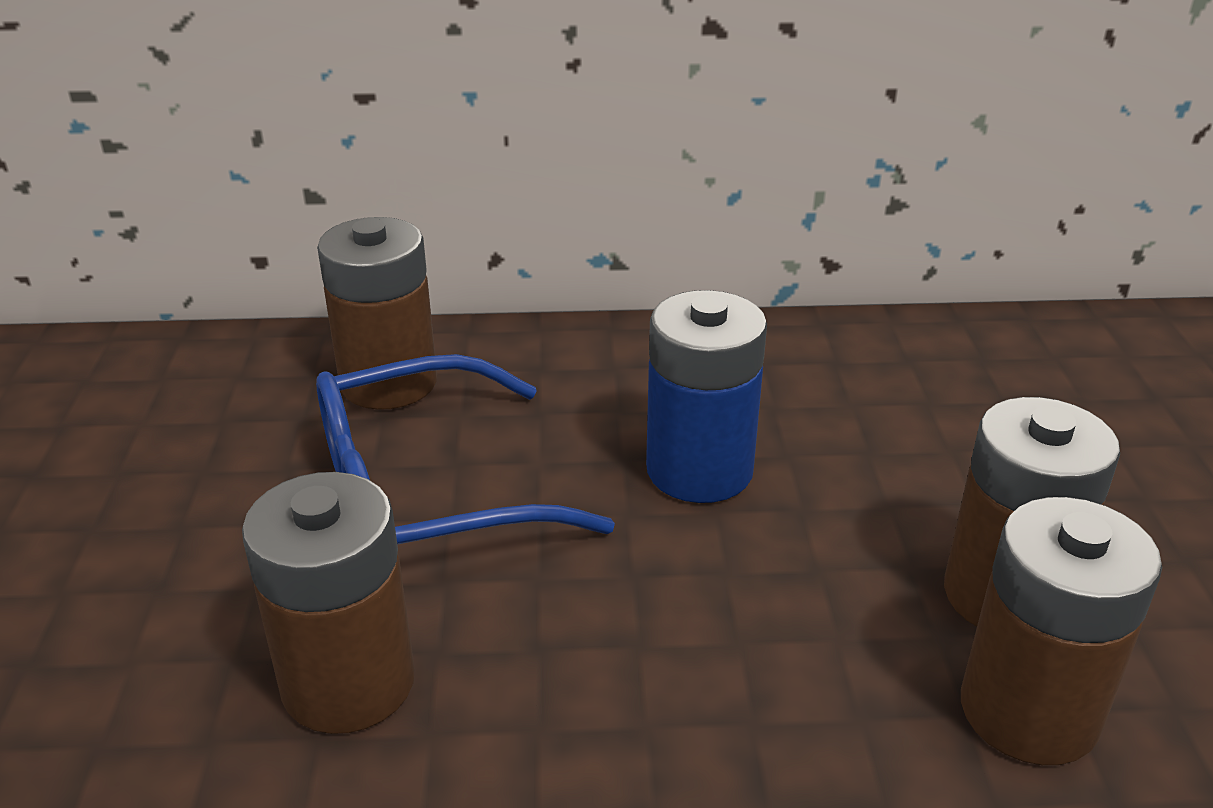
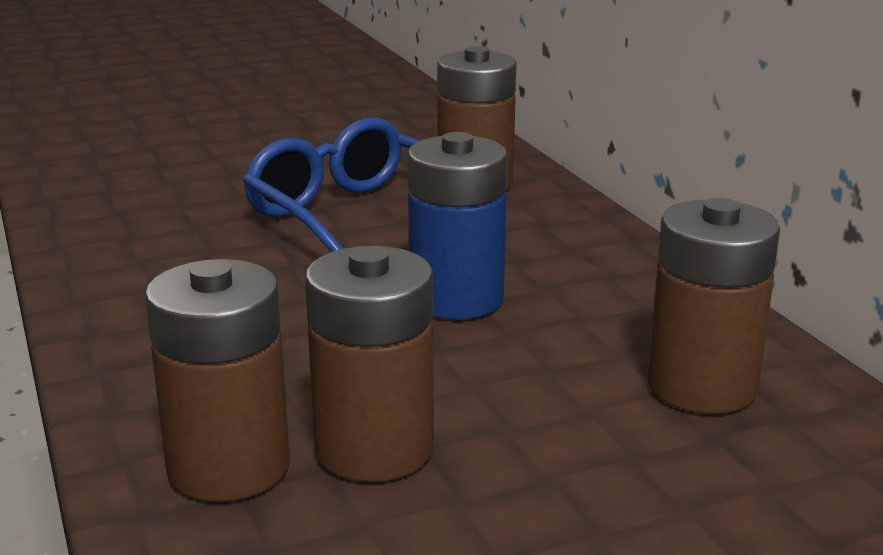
camera: 70 degrees right, 10 degrees down
brown battery [242,472,415,734] -> brown battery moved to [648,198,780,414]

